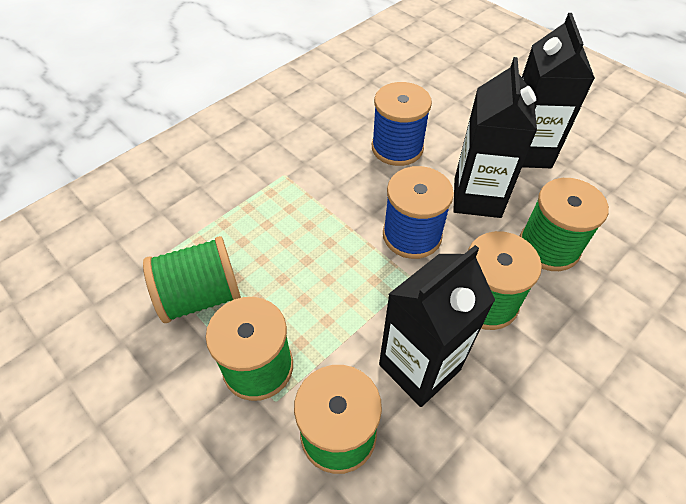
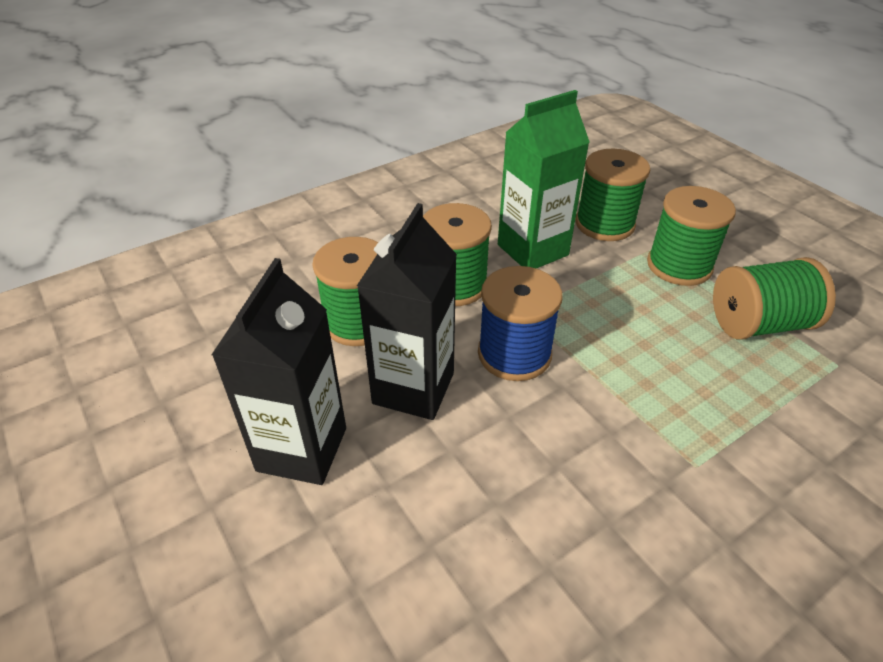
camera: 170 degrees left, 10 degrees down
blue spool [372,82,432,166] -> none
black carton [379,245,495,407] -> green carton [498,90,590,269]

